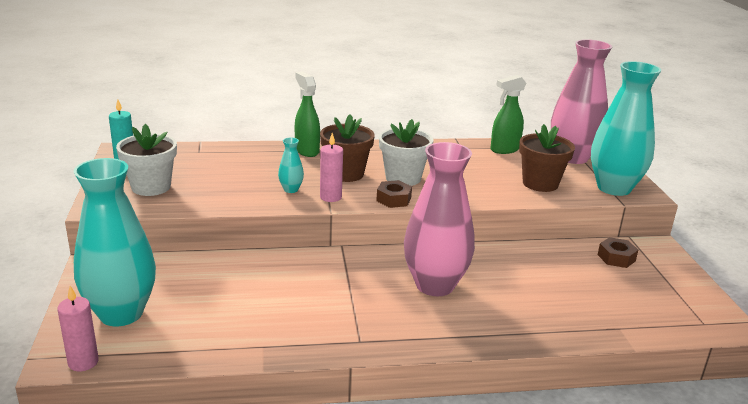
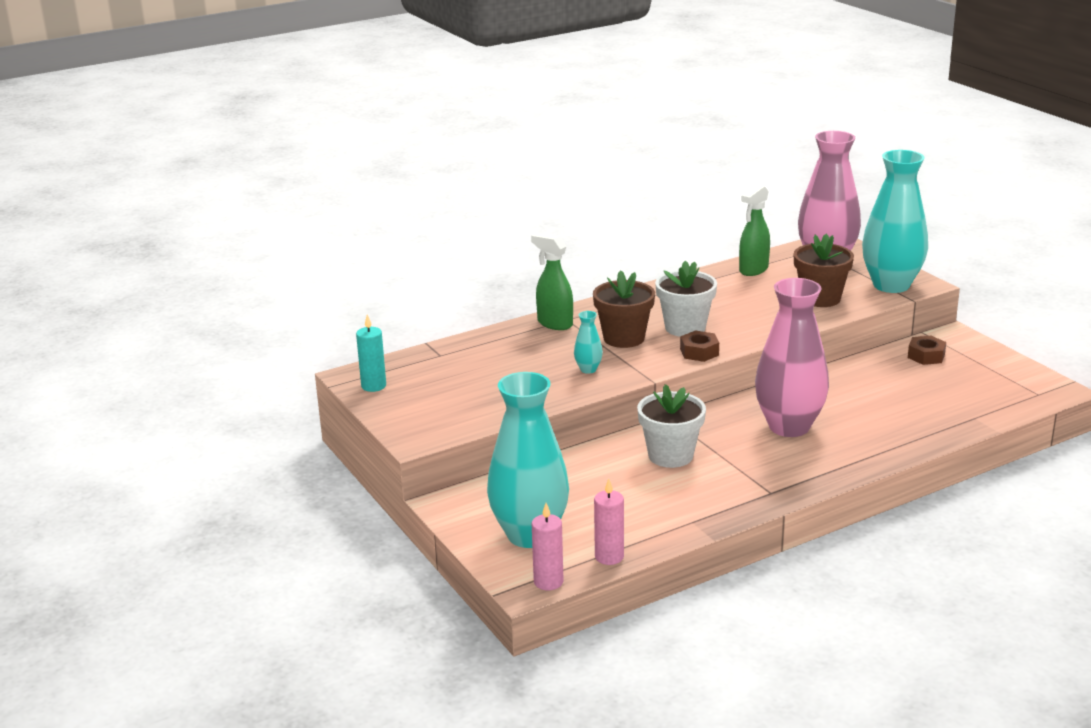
camera: 20 degrees left, 0 degrees up
white flower pot [116,124,177,196] -> white flower pot moved to [637,384,706,468]
pink candle [320,133,343,202] -> pink candle moved to [594,479,624,565]

